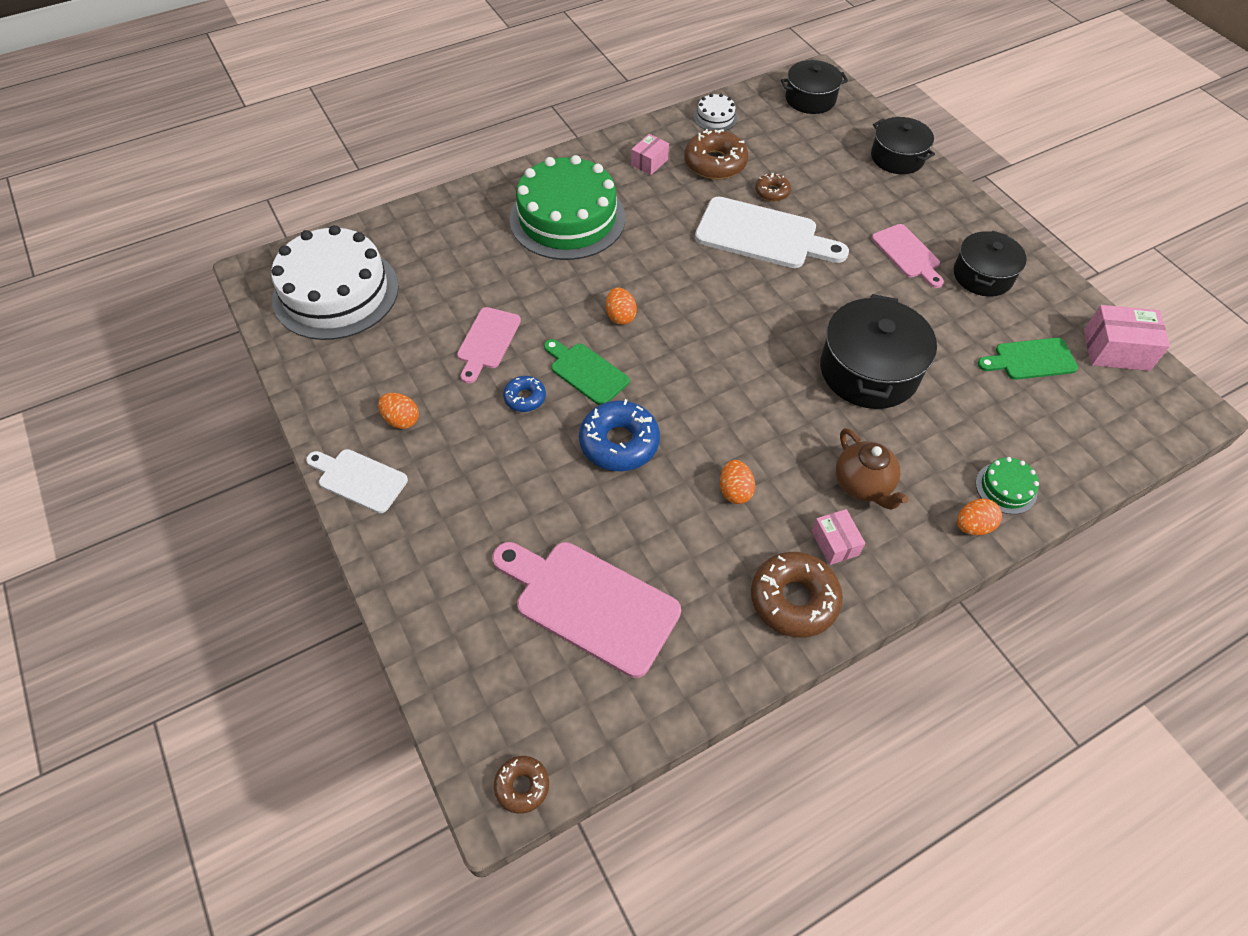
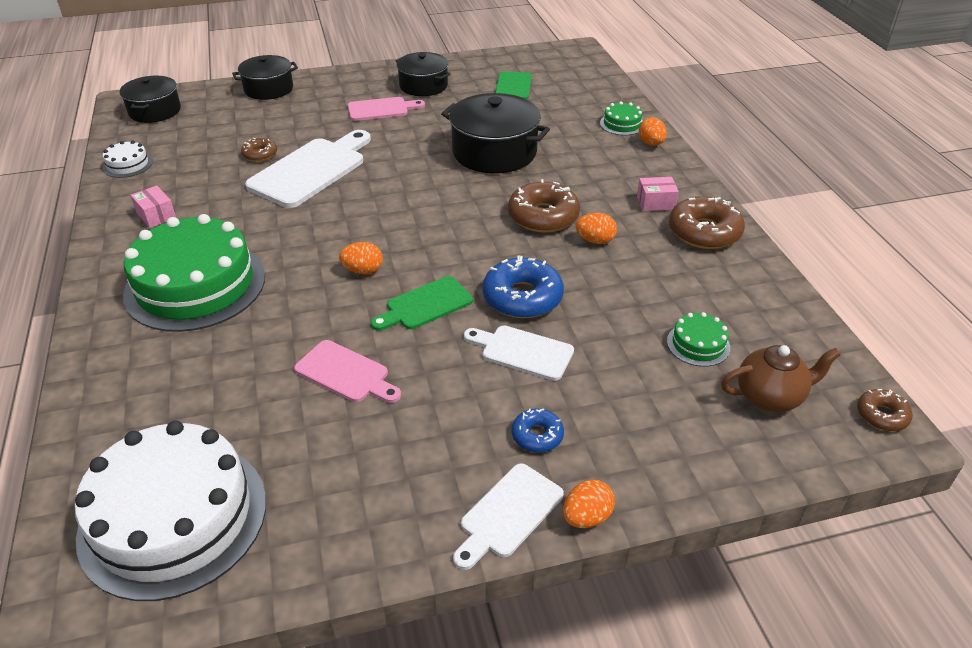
camera: 75 degrees left, 15 degrees down
orange egg [378,393,419,429] -> orange egg moved to [563,480,615,528]
pink cutting board [492,542,681,678] -> green cake [667,312,730,367]
blue donut [503,376,546,412] -> blue donut moved to [512,408,564,452]
brown donut [684,129,748,180] -> brown donut moved to [508,179,580,233]
brown teapot [836,428,909,510] -> brown teapot moved to [721,345,841,412]
pink box [1084,305,1170,371] -> none
none -> white cutting board [464,325,574,381]

